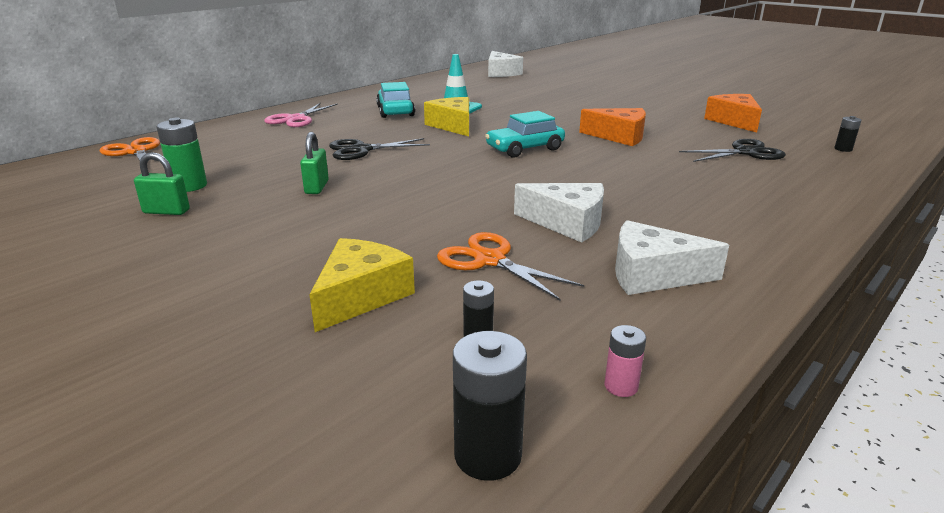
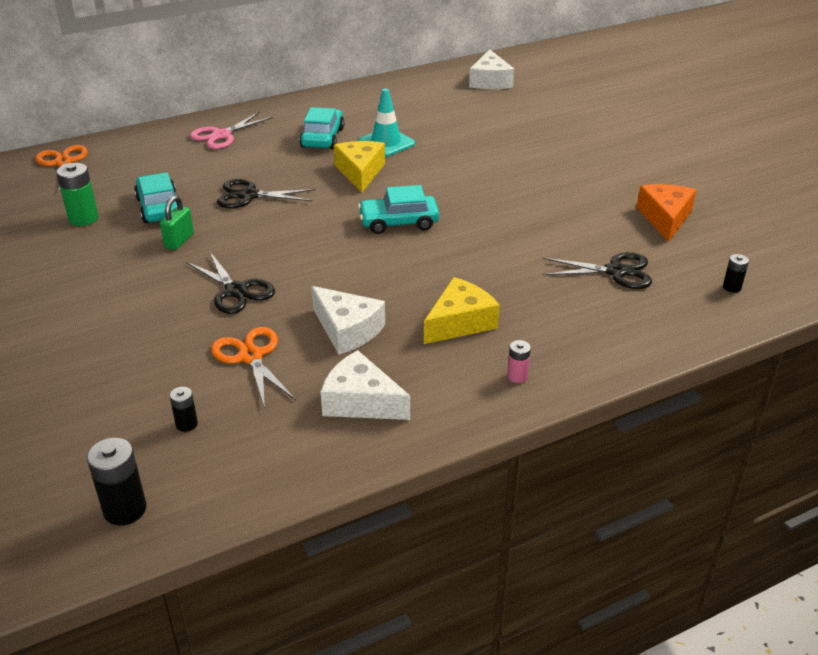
camera: 20 degrees right, 10 degrees up
green padlock [134,152,190,215] -> none
yellow cheese [309,238,415,332] -> yellow cheese moved to [424,277,500,344]
orange cheese [579,108,646,146] -> none
pink battery [605,325,646,397] -> pink battery moved to [507,340,531,383]
none -> turquoise car [134,173,177,223]
none -> black scissors [186,252,275,314]

